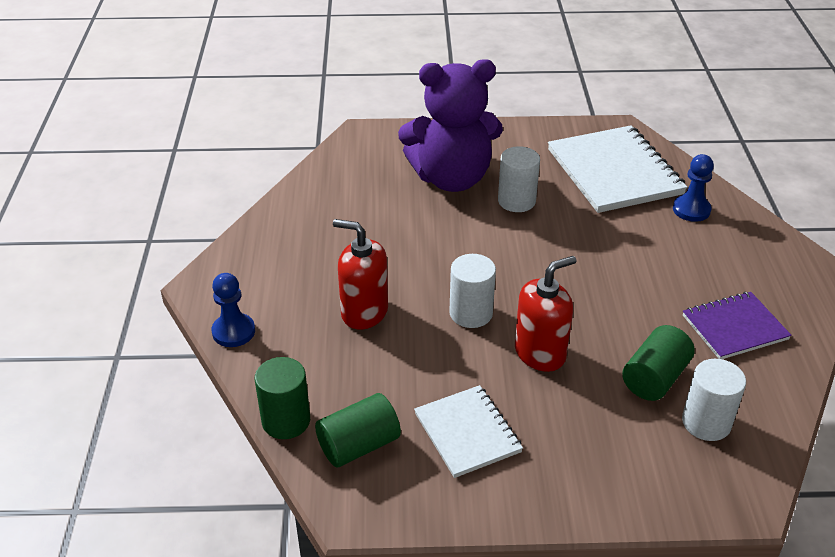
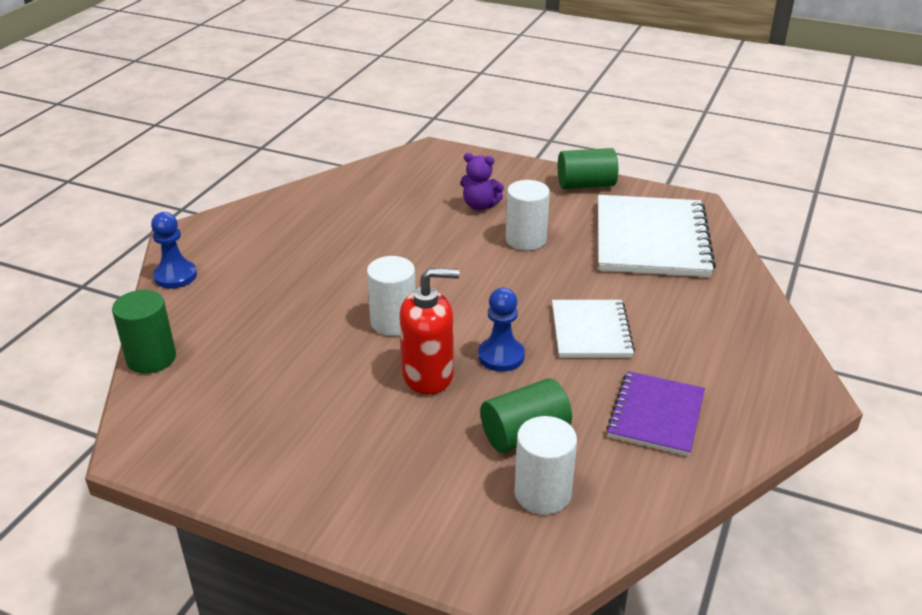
camera: 25 degrees right, 5 degrees down
green cylinder [315,393,401,468] -> green cylinder moved to [558,148,618,189]
red soap dispenser [333,219,388,329] -> none
purple teddy bear [398,59,503,192] -> purple teddy bear [460,153,504,210], size x0.41
white notebook [414,385,523,478] -> white notebook moved to [552,300,635,358]
blue pawn [673,154,714,222] -> blue pawn moved to [478,288,525,372]
purple notebook [683,292,791,359] -> purple notebook turned 75 degrees counterclockwise [606,371,705,456]

